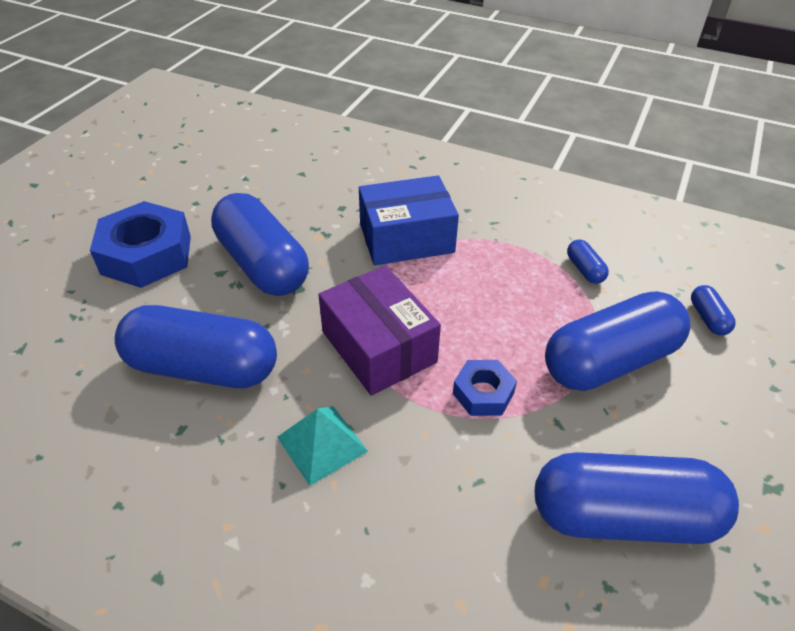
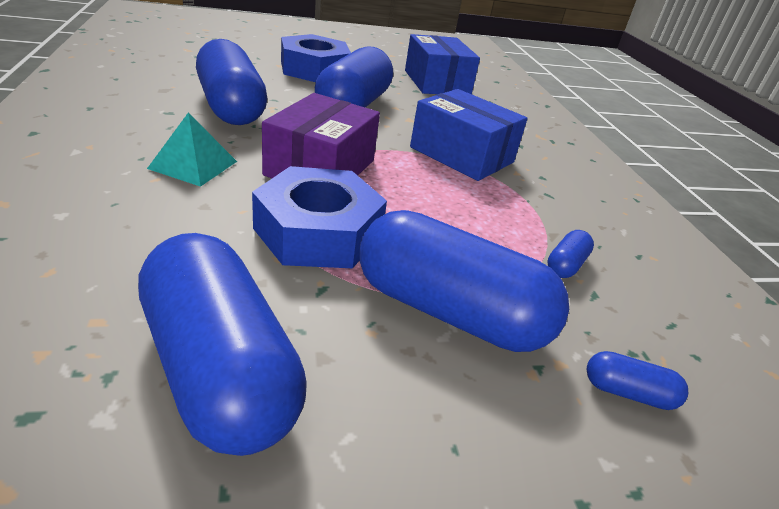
camera: 50 degrees right, 10 degrees down
blue nut [453,360,517,416] -> blue nut [252,166,387,268], size x1.87
blue capsule [691,285,735,335] -> blue capsule turned 60 degrees clockwise [587,351,688,410]
none -> blue box [405,34,480,94]

